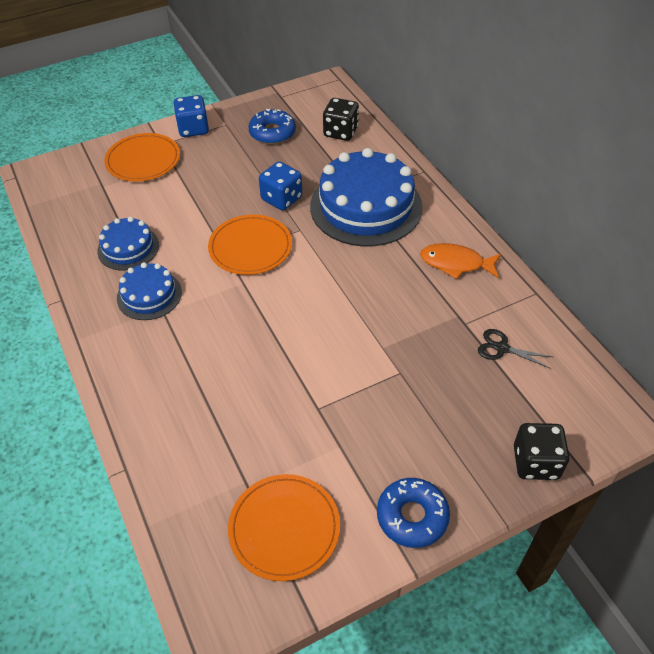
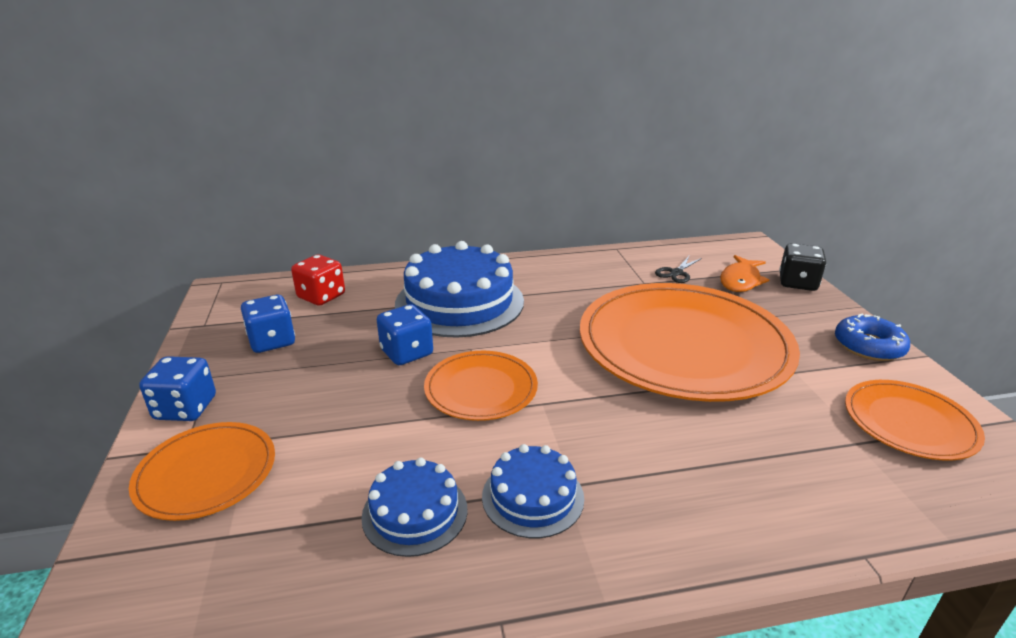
camera: 75 degrees left, 20 degrees down
blue donut [248,109,296,144] -> blue dice [241,295,295,353]
black dice [323,98,359,141] -> red dice [291,255,345,306]
orange fish [420,243,501,279] -> orange fish moved to [720,255,769,292]
none -> orange plate [580,283,800,402]

